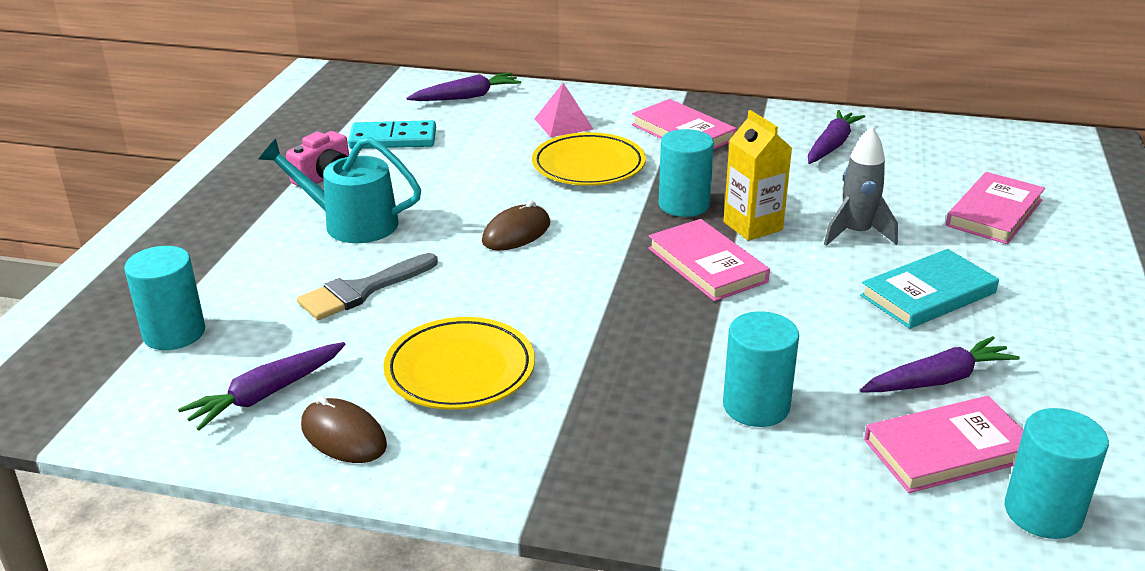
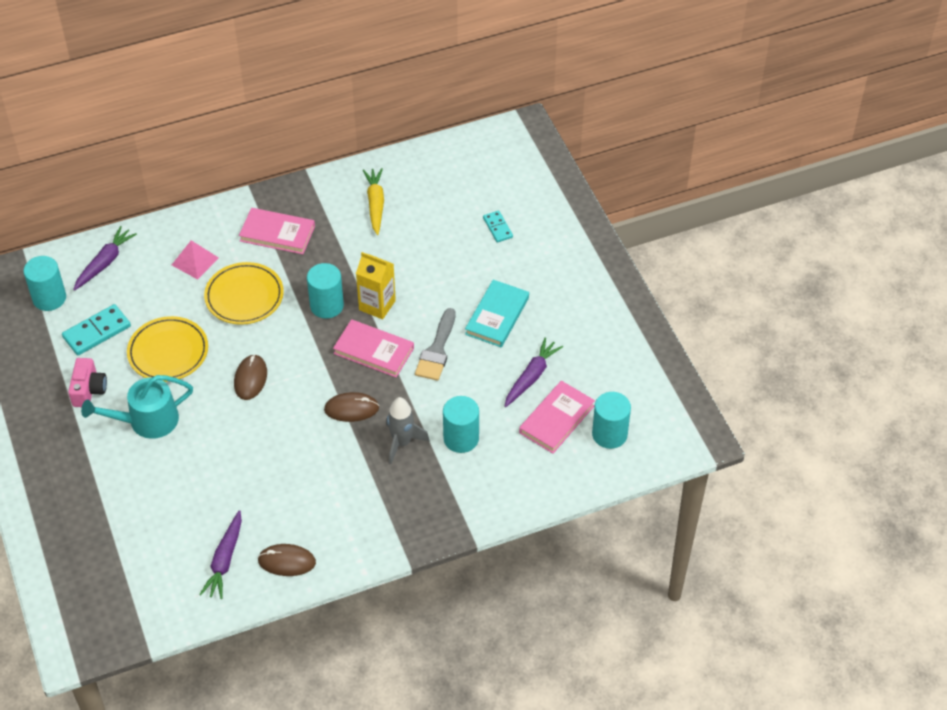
camera: 35 degrees left, 20 degrees up
turquoise cylinder [124,246,205,350] -> turquoise cylinder moved to [24,256,66,311]
grey brush [297,253,438,320] -> grey brush moved to [415,308,456,381]
yellow plate [384,317,535,410] -> yellow plate moved to [127,316,208,382]
purple carrot [808,110,865,164] -> yellow carrot [363,168,384,235]
grey rocket [824,127,898,246] -> grey rocket moved to [386,397,430,464]
pink book [946,172,1045,244] -> turquoise domino [483,211,513,243]
none -> brown mouse [324,392,379,422]

